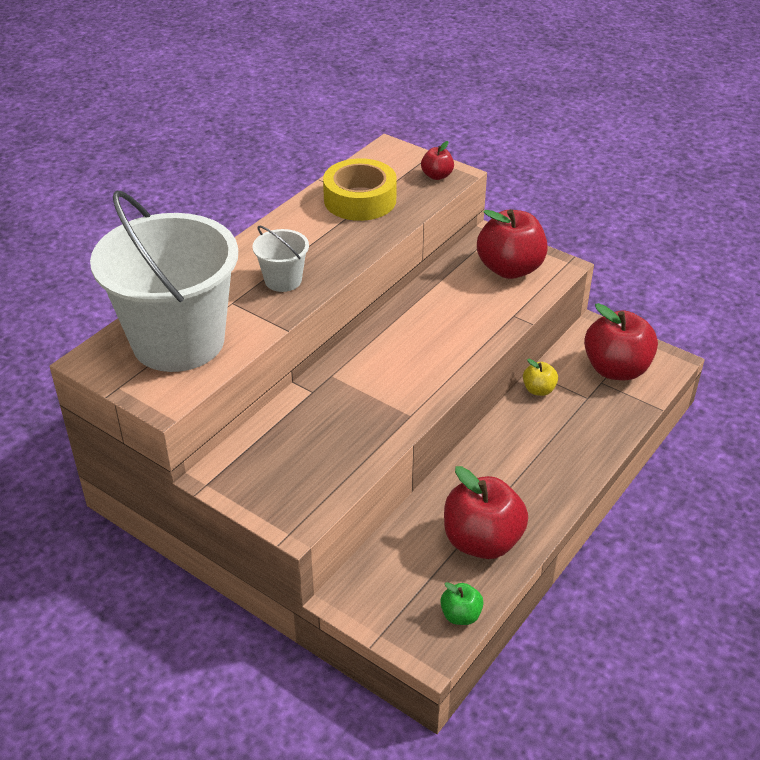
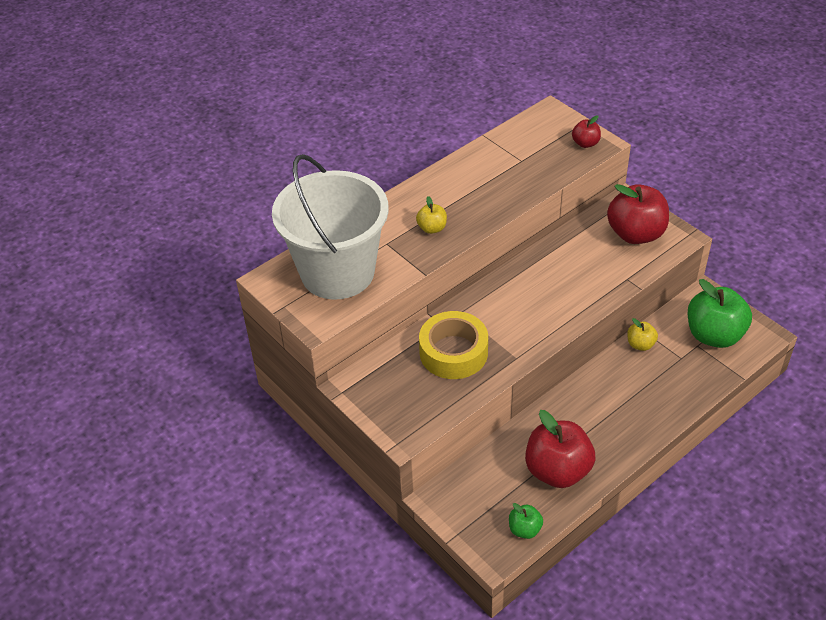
camera: 15 degrees right, 5 degrees up
white bucket [253,226,309,292] -> yellow apple [416,196,447,234]
yellow tape [323,158,397,221] -> yellow tape moved to [419,311,488,379]
red apple [584,303,658,380] -> green apple [688,279,752,348]

